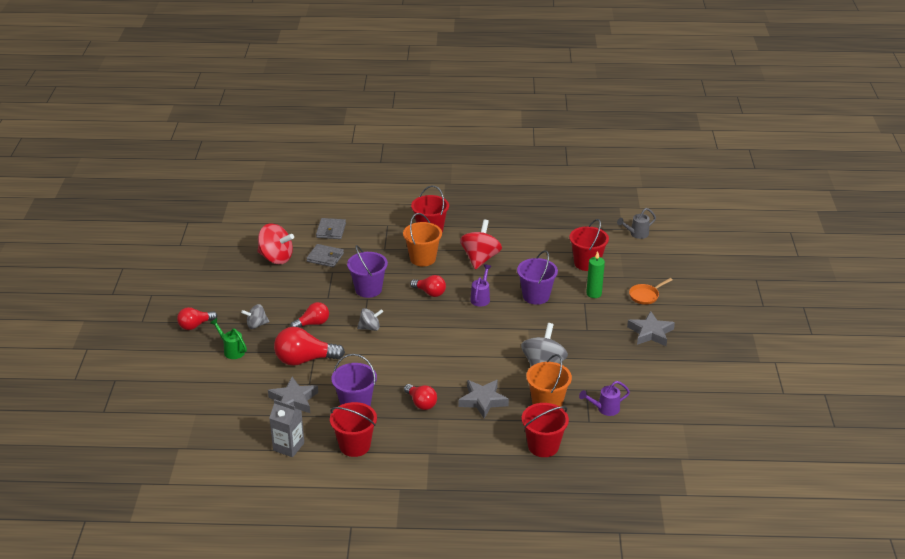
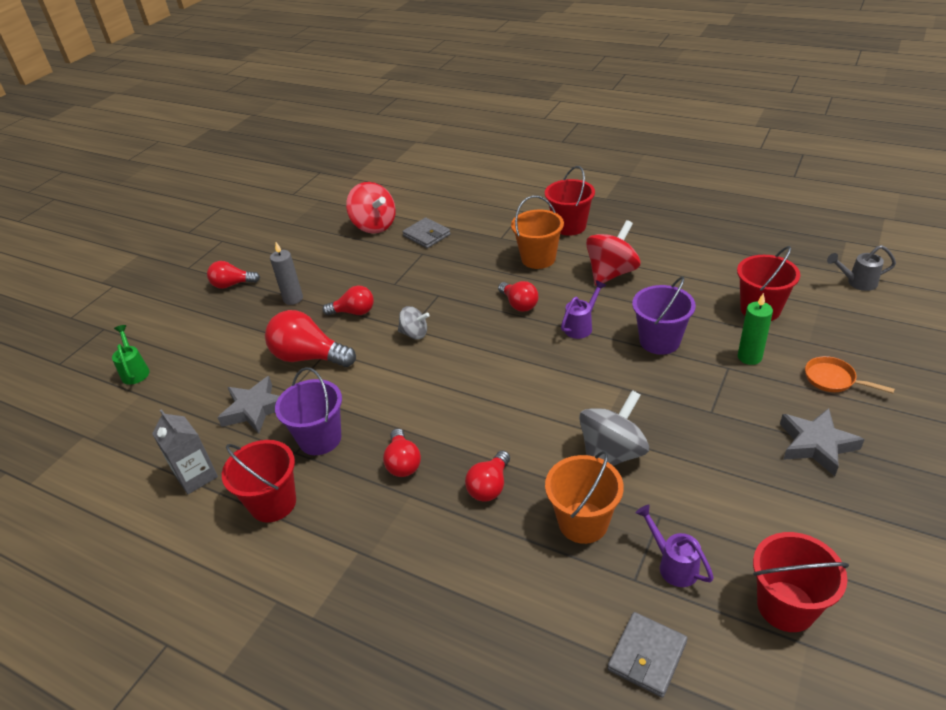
camera: 30 degrees right, 5 degrees up
green watering can [210,318,247,359] -> green watering can moved to [112,325,150,385]
grey spinning top [241,304,269,329] -> grey candle [270,242,303,305]
grey wallet [316,218,346,239] -> grey wallet moved to [608,612,688,698]
purple bucket [347,245,388,298] -> none
grey star [458,380,509,419] -> red light bulb [465,450,510,501]
red bucket [522,403,569,457] -> red bucket moved to [753,532,849,632]
purple watering can [579,381,630,416] -> purple watering can turned 45 degrees clockwise [635,504,714,587]
orange pan [629,278,673,305] -> orange pan turned 45 degrees clockwise [805,356,895,393]

